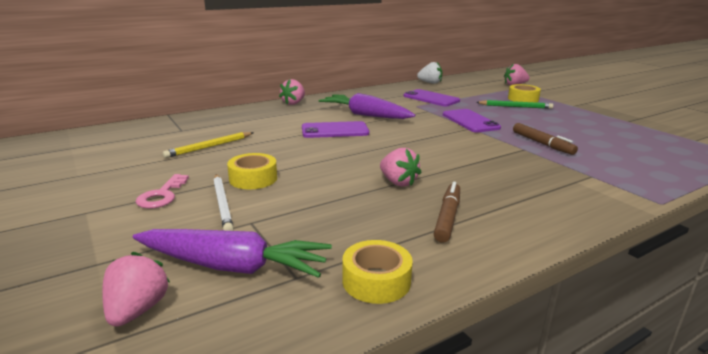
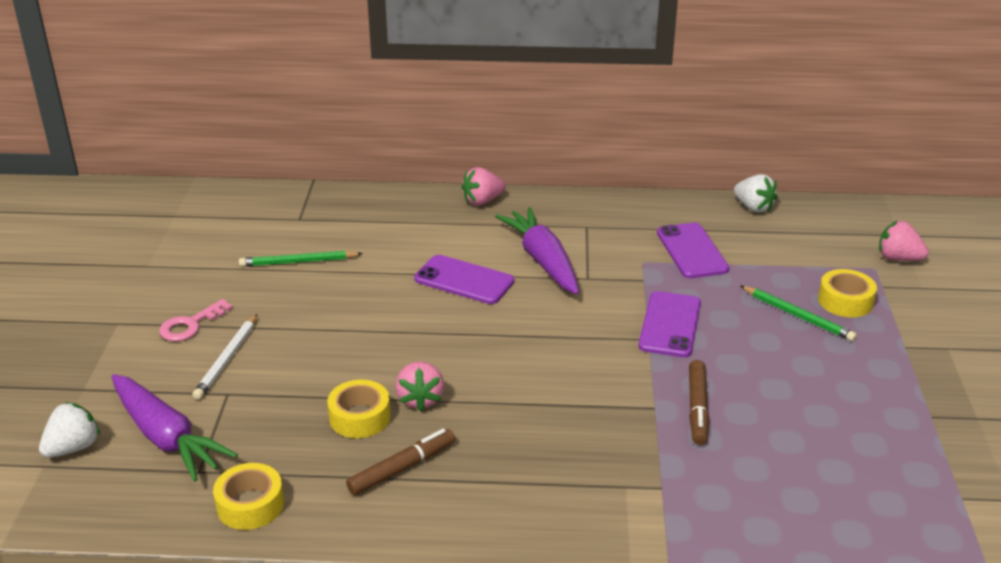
camera: 35 degrees right, 10 degrees up
pink strawberry [102,252,170,327] -> white strawberry [39,402,100,458]
yellow pencil [163,132,254,158] -> green pencil [239,250,363,267]
yellow tape [227,153,277,189] -> yellow tape moved to [327,380,391,438]

